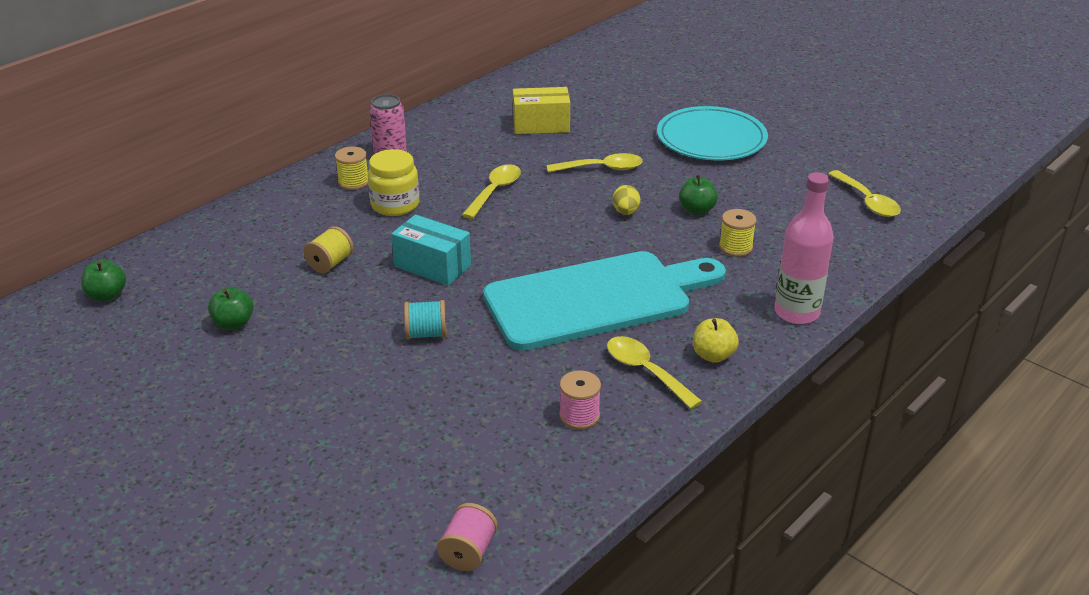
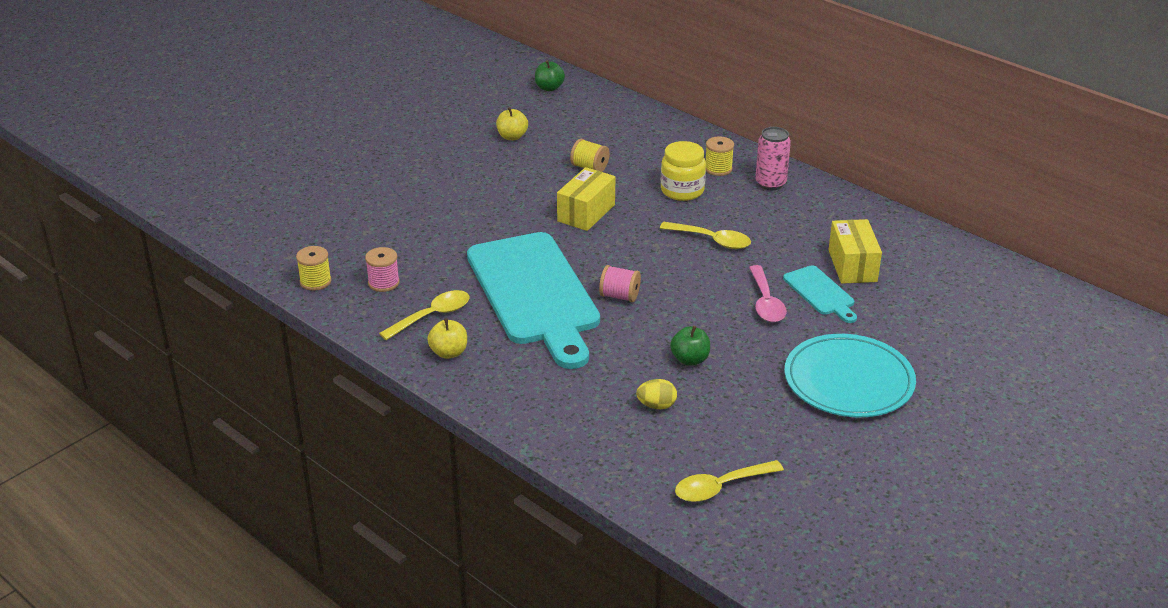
camera: 90 degrees right, 0 degrees up
green apple [208,287,254,330] -> yellow apple [496,107,528,140]
turquoise box [391,214,471,286] -> yellow box [557,167,615,231]
turquoise spool [404,300,447,339] -> none
pink spool [437,503,498,571] -> pink spool moved to [599,265,641,302]
yellow spoon [547,153,643,173] -> pink spoon [749,265,787,322]
yellow egg [612,185,640,215] -> yellow egg moved to [636,379,677,409]
yellow spool [719,209,756,257] -> yellow spool moved to [296,246,331,291]
pink bottle [774,172,834,324] -> none
none -> turquoise cutting board [783,265,857,323]

